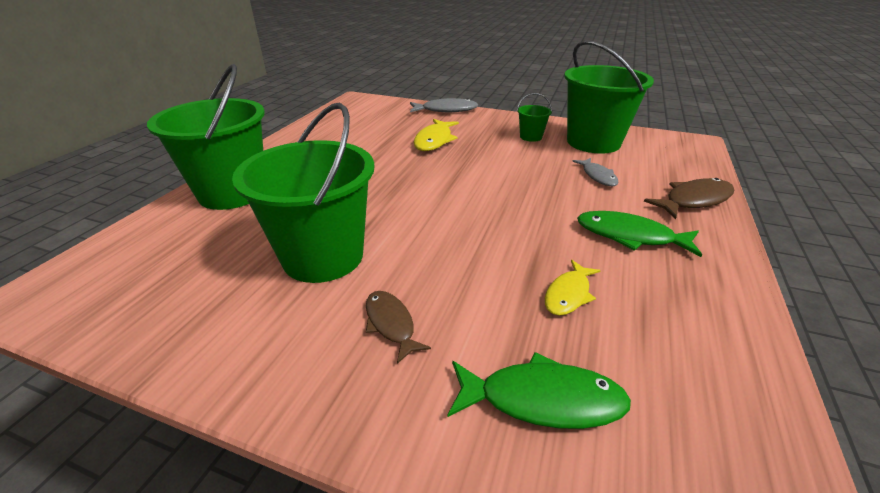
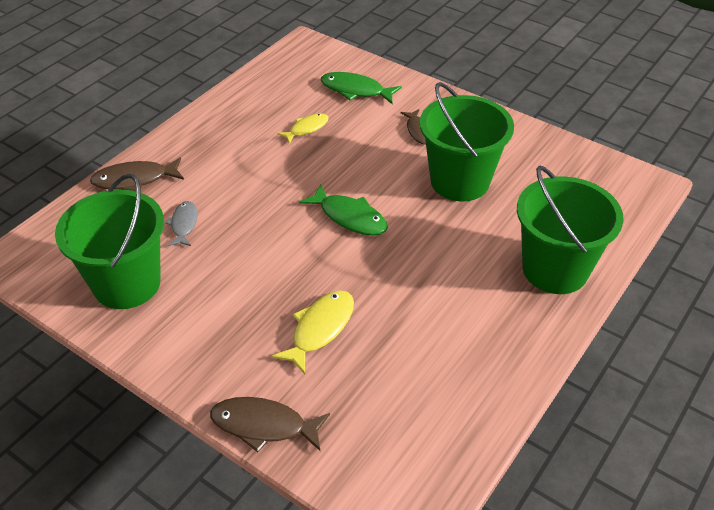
camera: 165 degrees left, 10 degrees up
grey fish [410,98,478,112] -> brown fish [210,397,330,452]
green bucket [517,93,552,142] -> none
green fish [577,211,702,257] -> green fish moved to [299,184,388,236]

